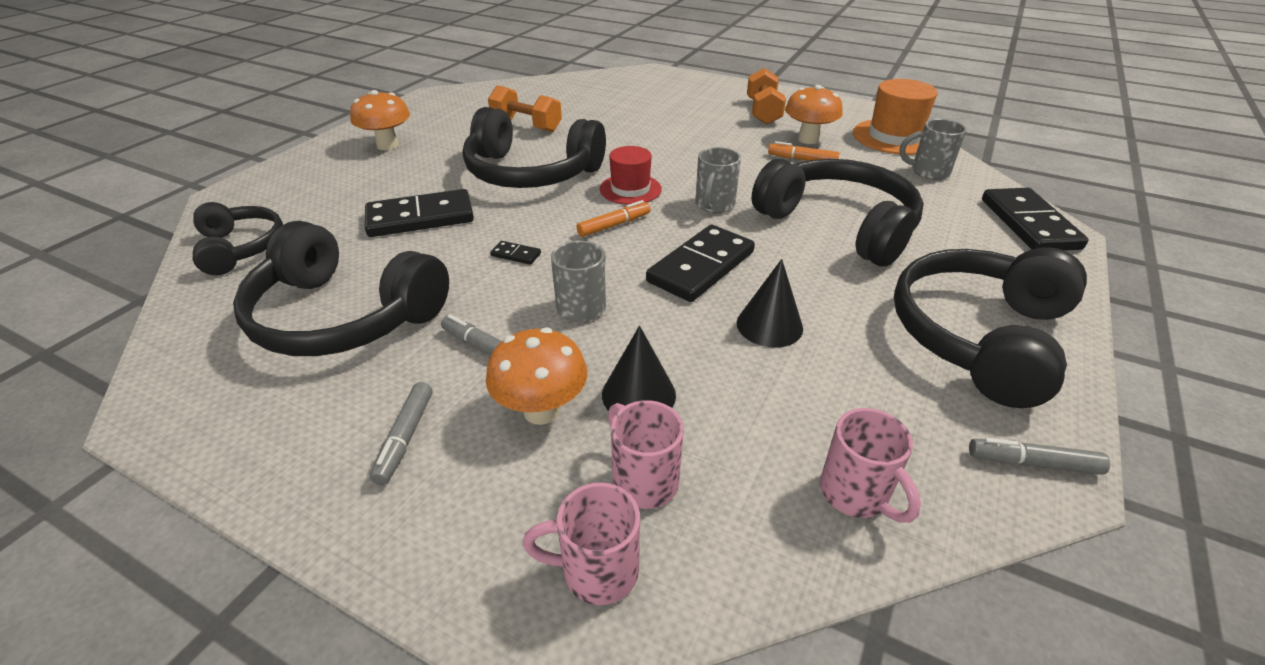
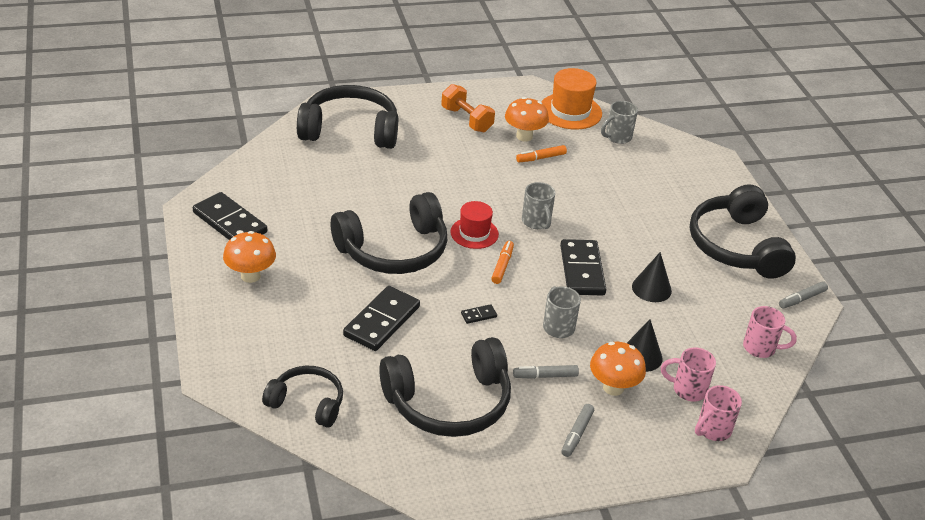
camera: 45 degrees left, 0 degrees up
grey marker [370,382,432,485] -> grey marker turned 60 degrees clockwise [561,404,594,457]
orange dumbbell [488,85,562,132] -> none
black headphones [751,159,924,267] -> black headphones moved to [297,85,398,149]
black domino [982,188,1089,251] -> black domino moved to [193,192,267,240]

